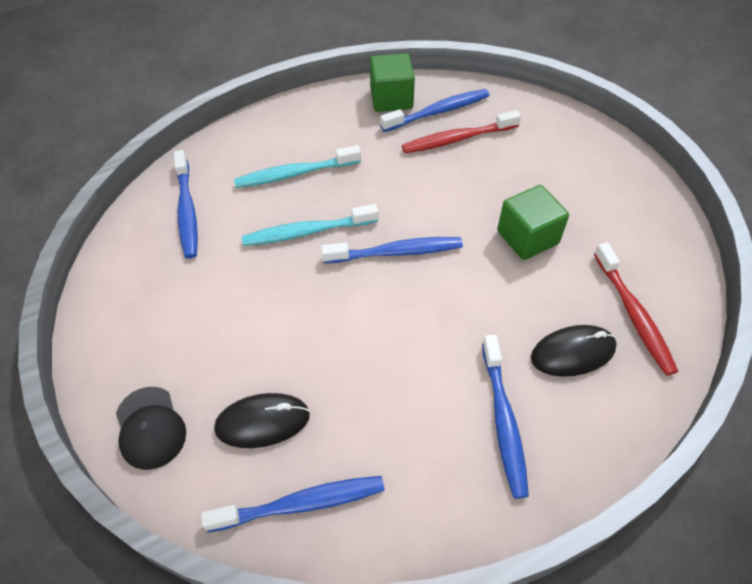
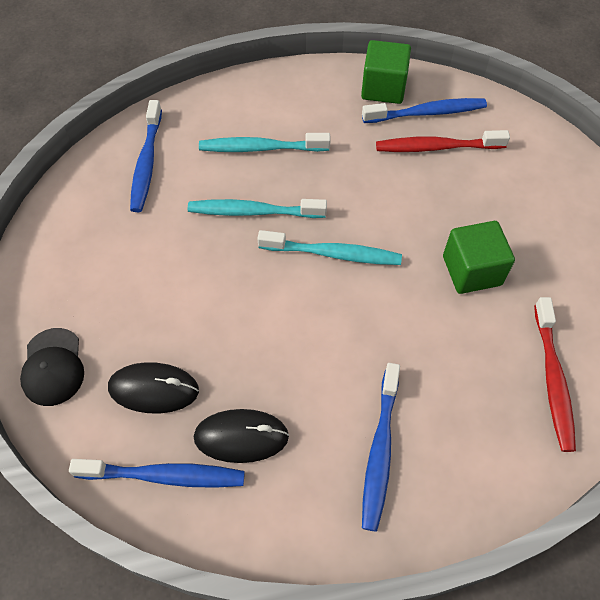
camera: 15 degrees right, 5 degrees up
blue toothbrush [321,237,463,264] -> turquoise toothbrush [257,230,402,265]
black mouse [531,325,617,377] -> black mouse moved to [193,409,289,463]

